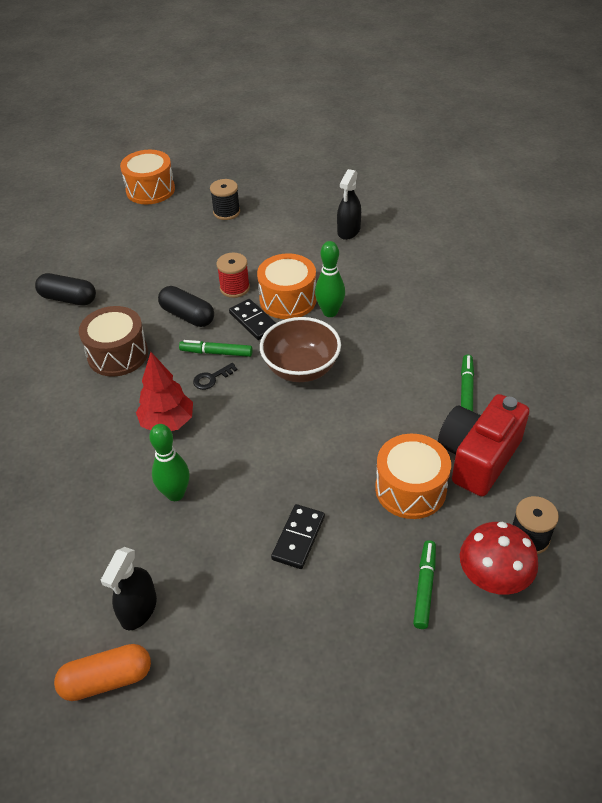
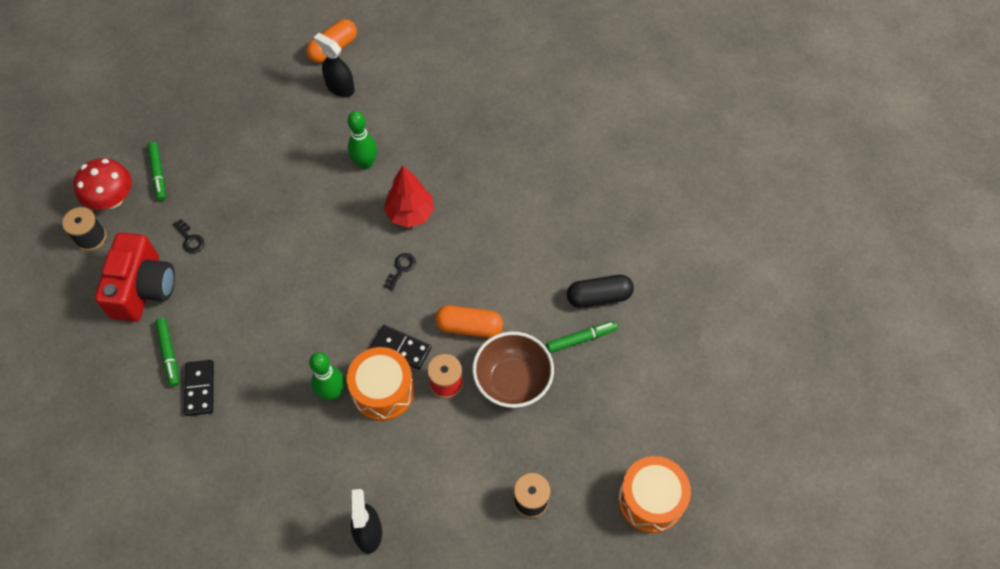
camera: 150 degrees right, 15 degrees up
brown drum [79,306,148,377] -> none
black spray bottle [101,547,157,630] -> black spray bottle turned 45 degrees counterclockwise [314,33,355,97]
black capsule [158,286,214,327] -> orange capsule [435,305,503,338]
green marker [179,340,253,357] -> green marker moved to [546,321,618,353]
brown bowl [260,317,341,382] -> brown bowl moved to [472,332,554,408]
black domino [271,504,325,569] -> black domino moved to [184,360,214,416]
orange drum [375,434,451,519] -> black key [173,219,204,253]

